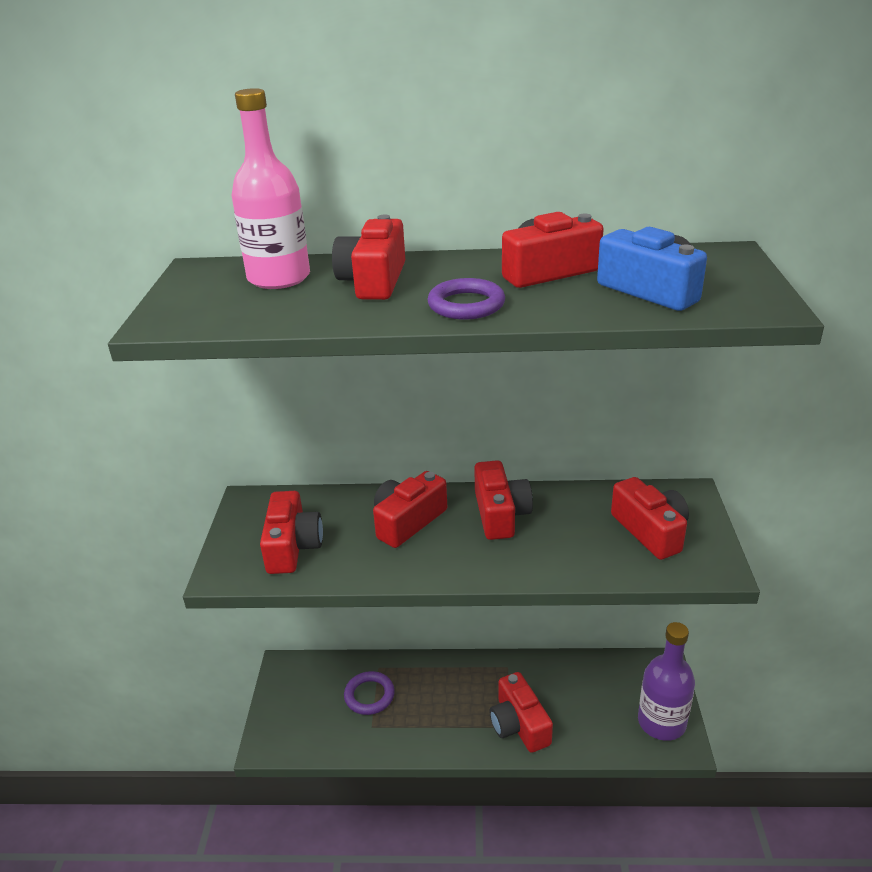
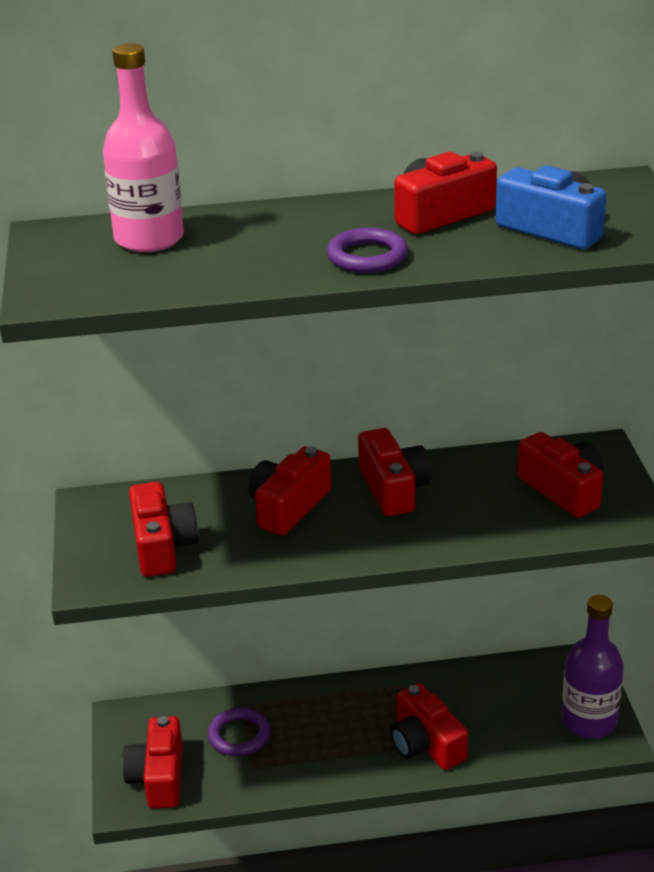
camera: 10 degrees left, 0 degrees up
red camera [332,215,405,300] -> red camera moved to [122,716,183,809]

